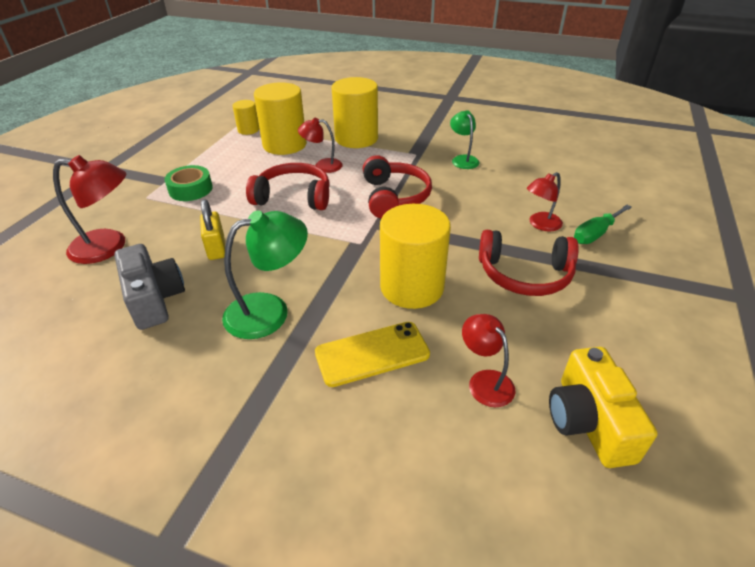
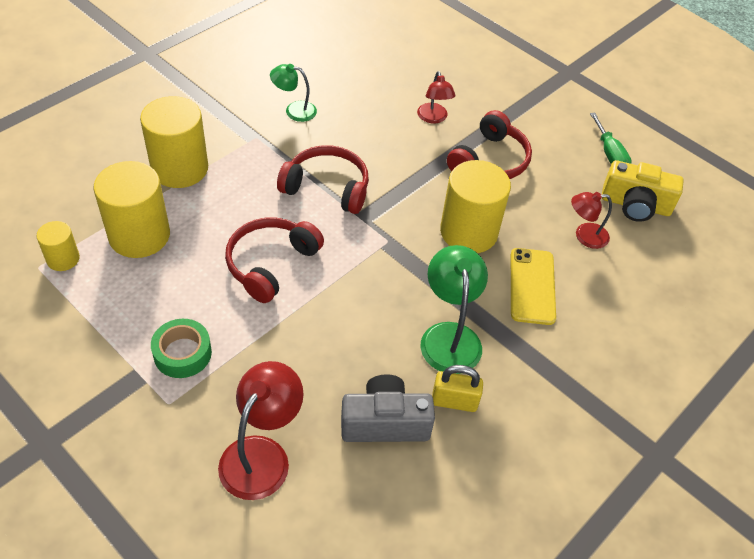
camera: 70 degrees left, 10 degrees up
yellow padlock [200,199,225,260] -> yellow padlock moved to [432,365,483,412]
red lamp [298,118,343,173] -> none
green screwdriver [574,205,632,244] -> green screwdriver moved to [590,113,632,164]

